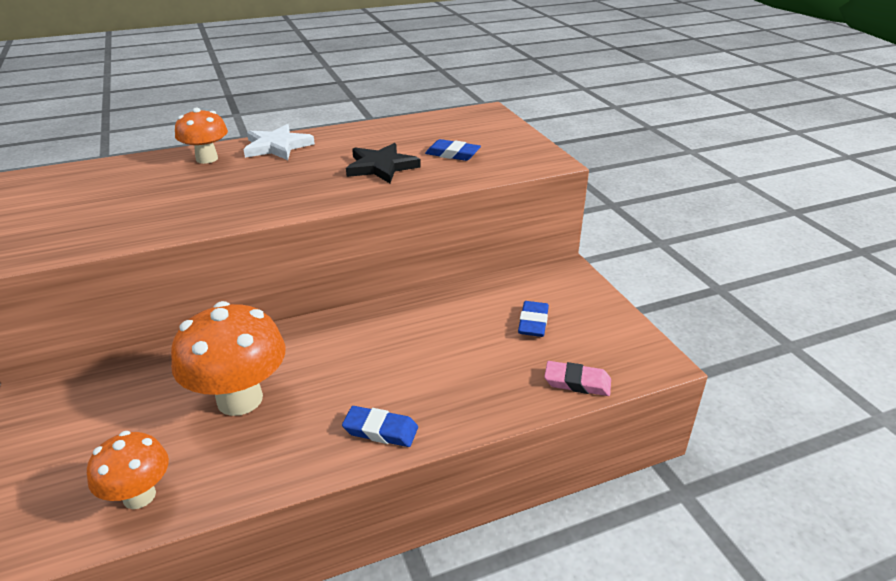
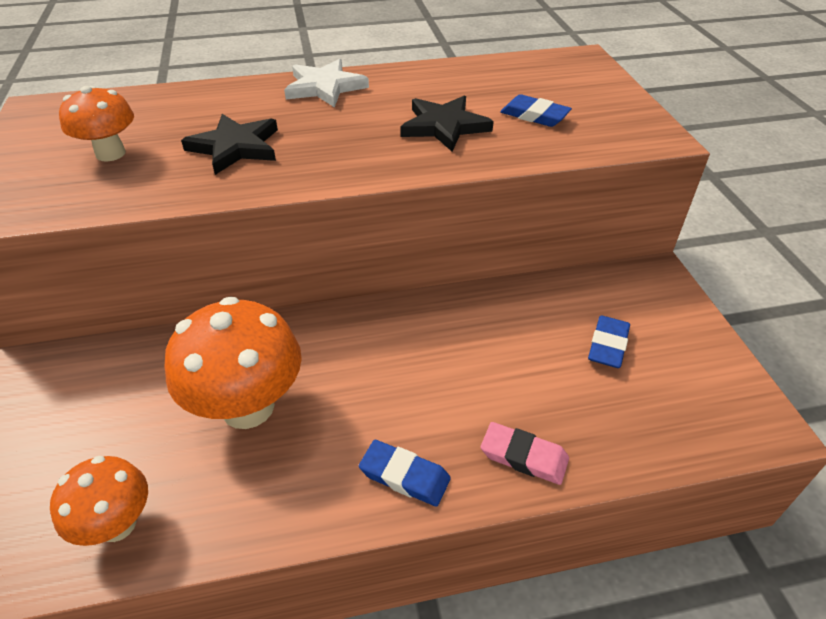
camera: 10 degrees right, 10 degrees up
orange mushroom [175,108,228,164] -> orange mushroom moved to [59,86,134,162]
pink eraser [544,361,611,396] -> pink eraser moved to [481,422,569,485]
none -> black star [181,114,278,175]

